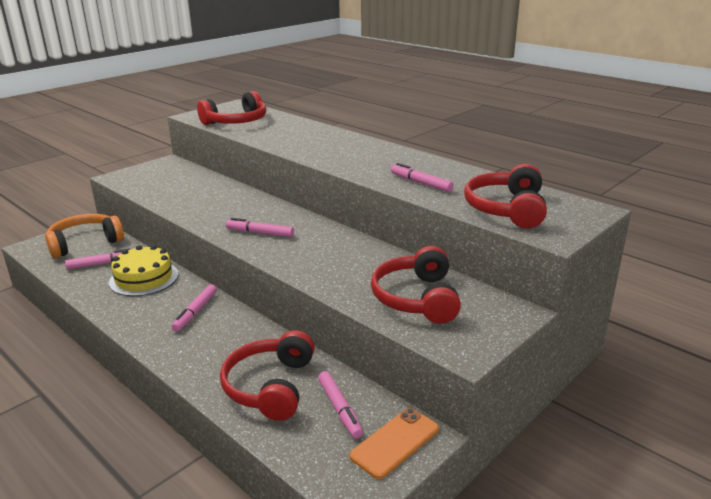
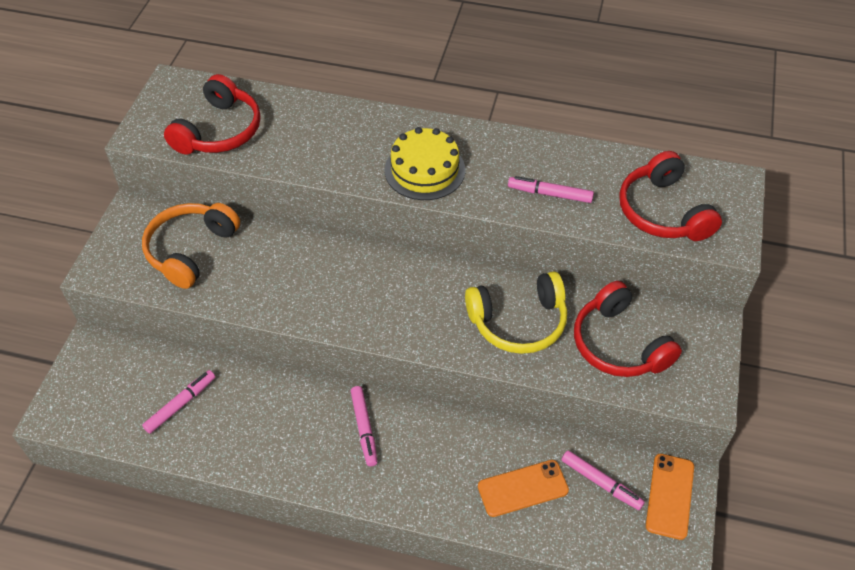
camera: 30 degrees left, 25 degrees up
orange headphones [45,214,124,258] -> orange headphones moved to [142,203,240,289]
yellow cake [109,245,178,296] -> yellow cake moved to [385,127,465,200]
red headphones [220,330,314,421] -> orange phone [478,460,569,517]
pink marker [226,218,294,237] -> none
none -> yellow headphones [465,272,567,354]

